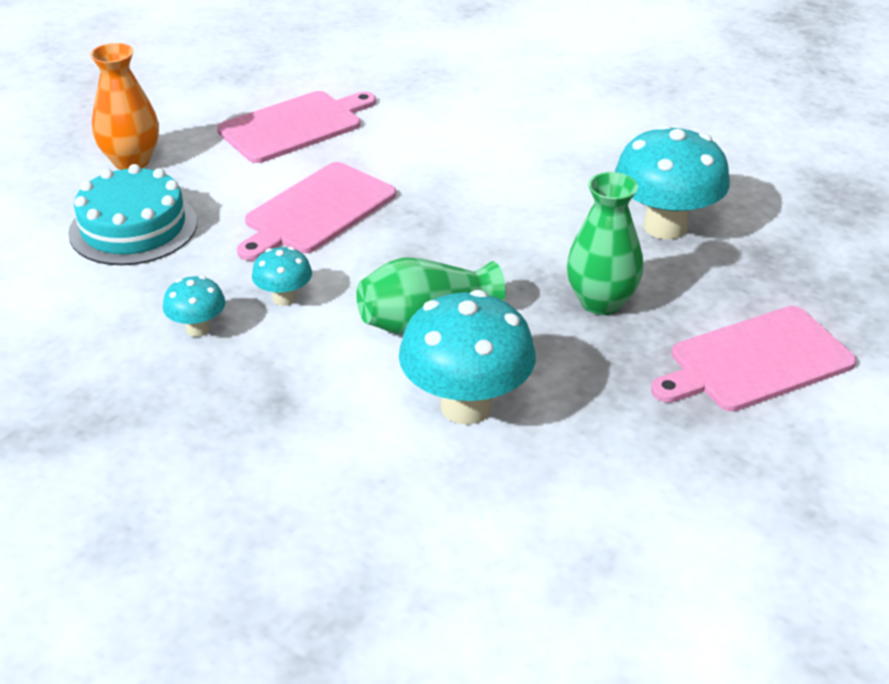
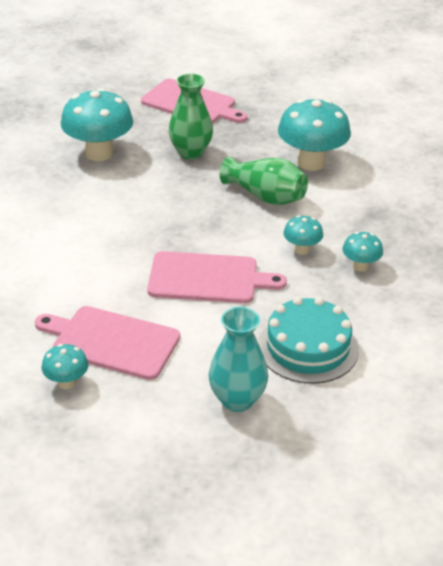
camera: 125 degrees left, 0 degrees up
orange vase [90,43,159,170] -> turquoise vase [209,307,268,412]
none -> turquoise mushroom [42,344,89,389]

